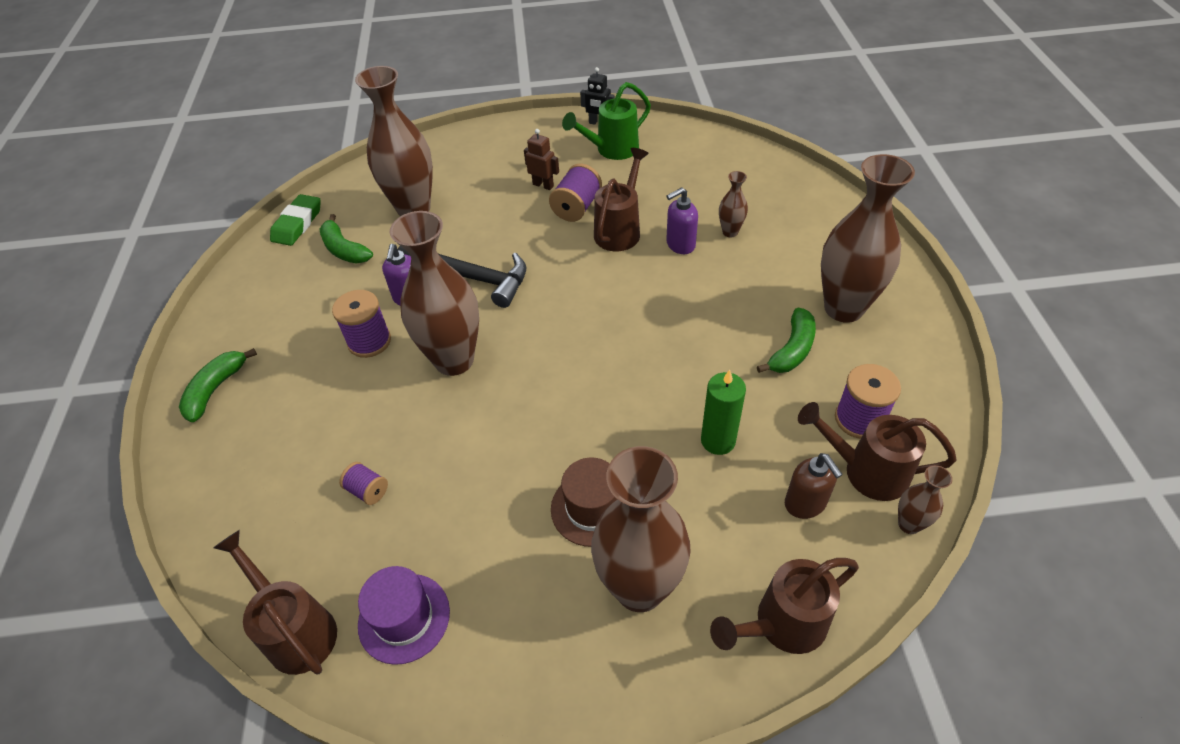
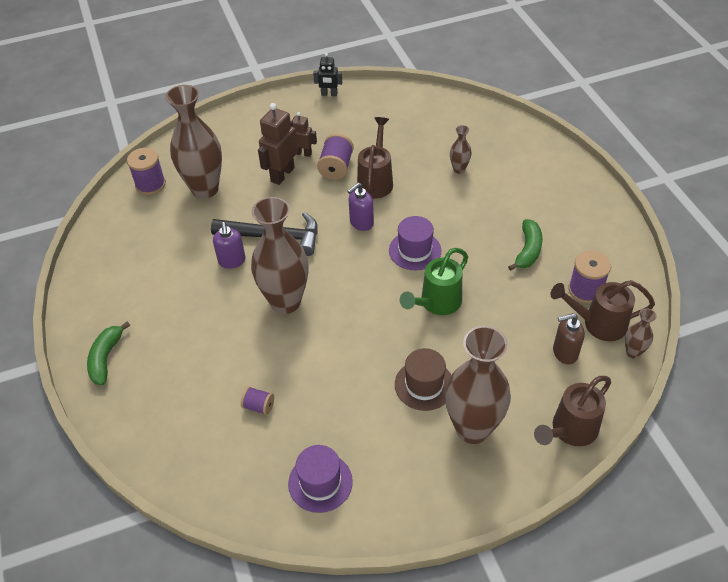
camera: 15 degrees left, 0 degrees up
brown watering can [213,530,337,675] -> none
green eraser [270,194,321,246] -> none
green banana [320,214,373,263] -> none
purple spool [332,290,391,358] -> purple spool moved to [127,148,166,195]
green watering can [562,82,651,160] -> green watering can moved to [400,248,468,315]
purple soap dispenser [666,187,698,254] -> purple soap dispenser moved to [347,183,374,231]
green candle [701,370,746,455] -> none
brown soap dispenser [785,453,843,519] -> brown soap dispenser turned 120 degrees clockwise [553,313,585,364]
brown vase [821,154,915,323] -> none
none -> brown robot [258,103,298,185]
none -> purple hat [389,216,441,270]

